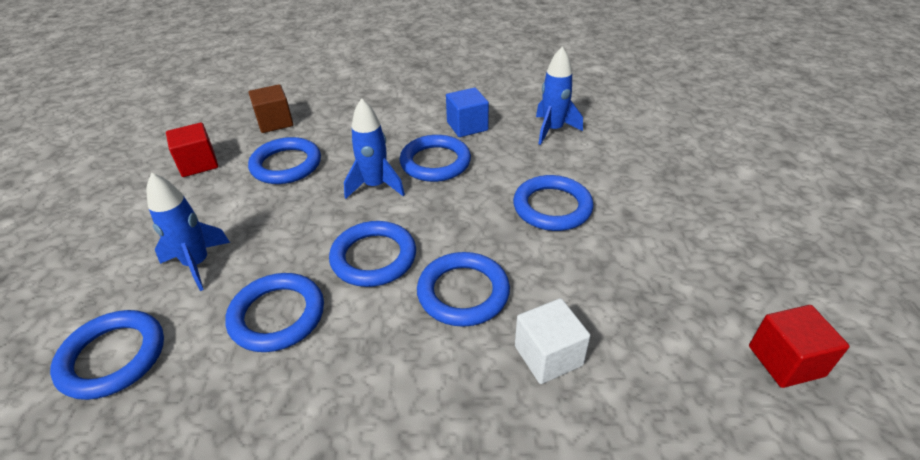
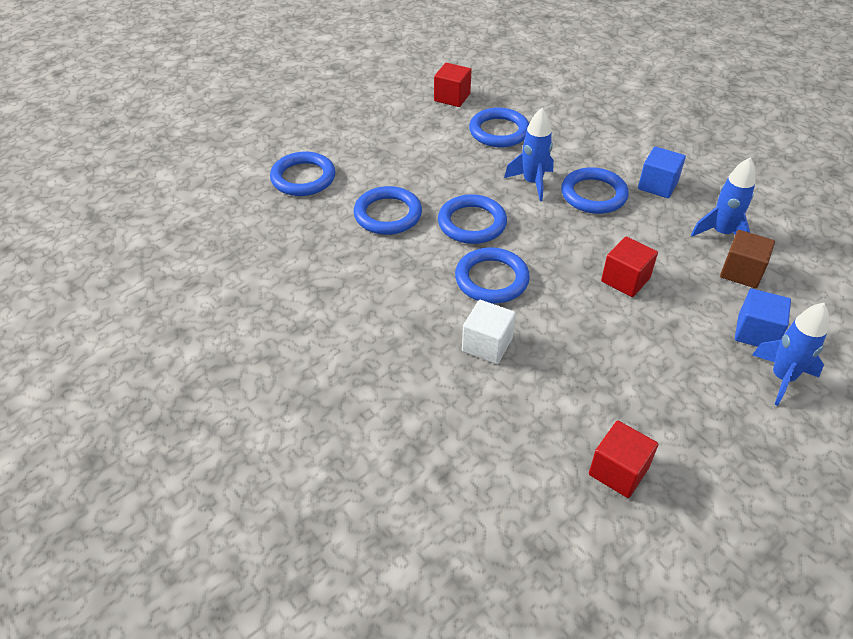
camera: 50 degrees right, 5 degrees up
blue rocket [147,173,230,291] -> blue rocket moved to [752,303,829,406]
brown cube [248,84,293,133] -> brown cube moved to [720,230,775,288]
blue ring [513,175,594,231] -> red cube [601,236,658,297]
none -> blue cube [735,288,791,347]

